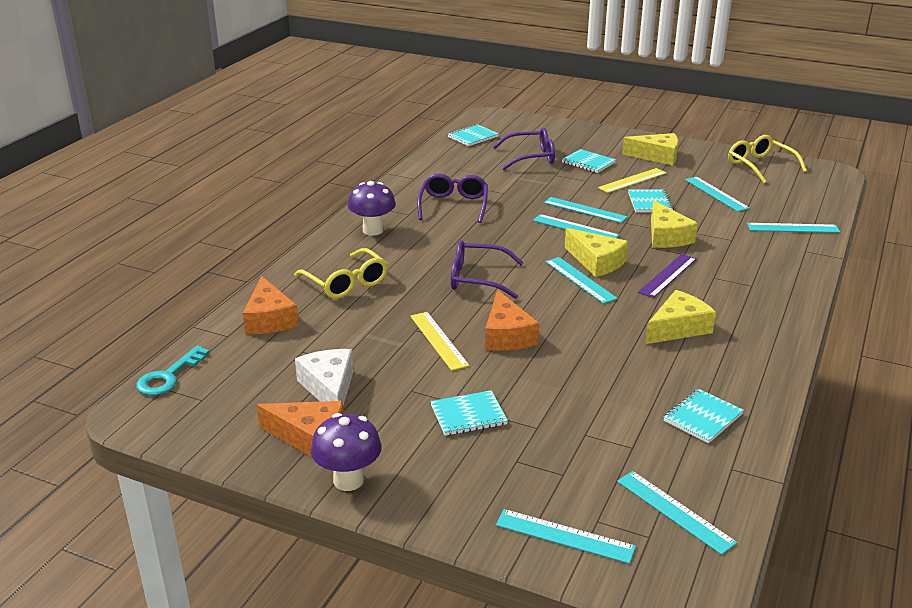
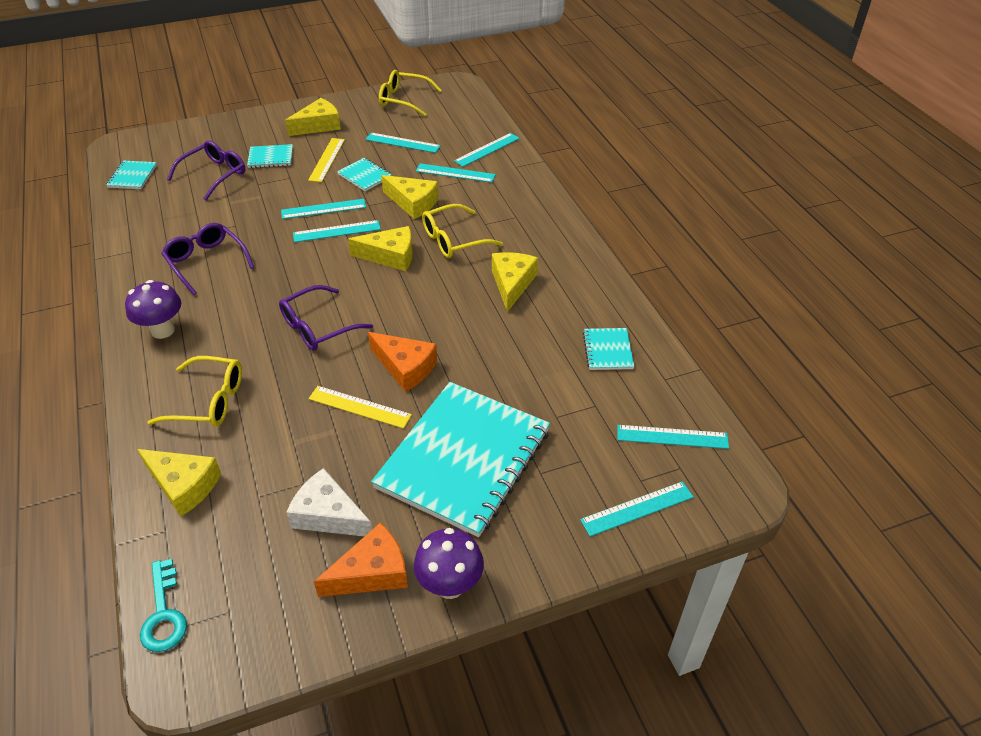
camera: 45 degrees left, 15 degrees up
orange cheese [243,276,299,334] -> yellow cheese [137,449,221,516]
turquoise notebook [431,390,508,436] -> turquoise notebook [371,382,550,537], size x2.42
turquoise ruler [545,257,618,304] -> turquoise ruler moved to [416,163,496,183]
purple ruler [638,254,697,298] -> yellow glasses [422,204,503,258]

